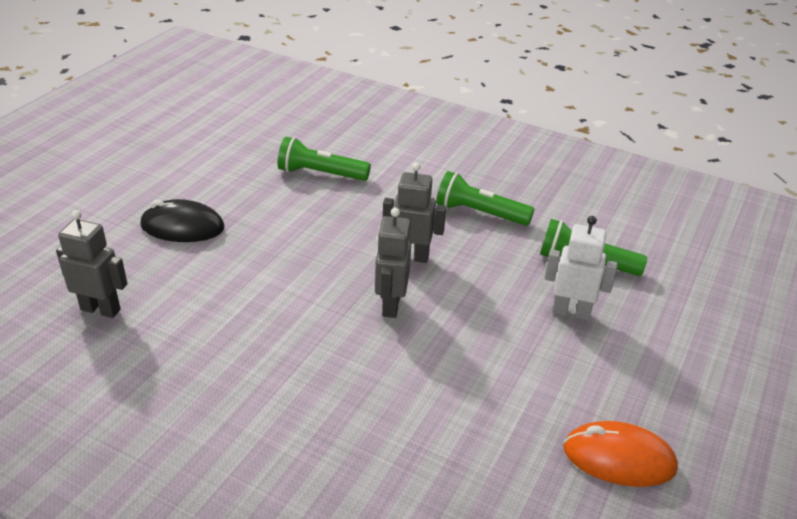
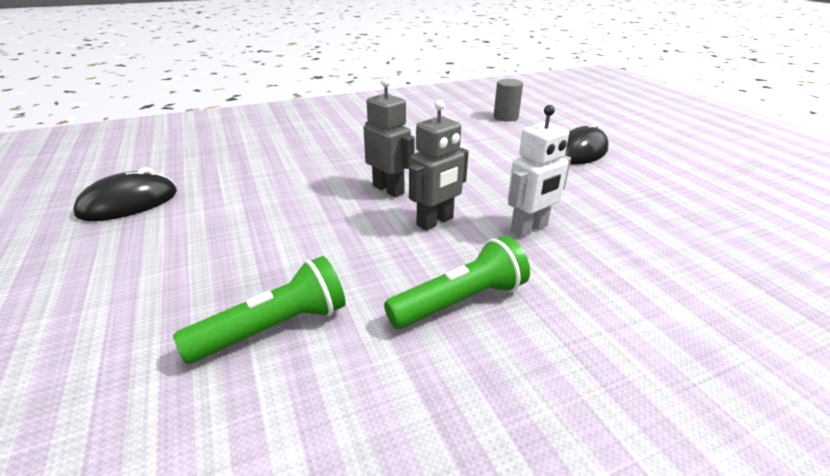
camera: 130 degrees right, 5 degrees down
grey robot [56,210,128,318] -> grey cylinder [494,79,523,122]
green flashlight [278,137,371,181] -> none
white robot [545,216,618,320] -> white robot moved to [508,105,571,238]
orange mouse [563,421,678,487] -> black mouse [73,167,177,221]

